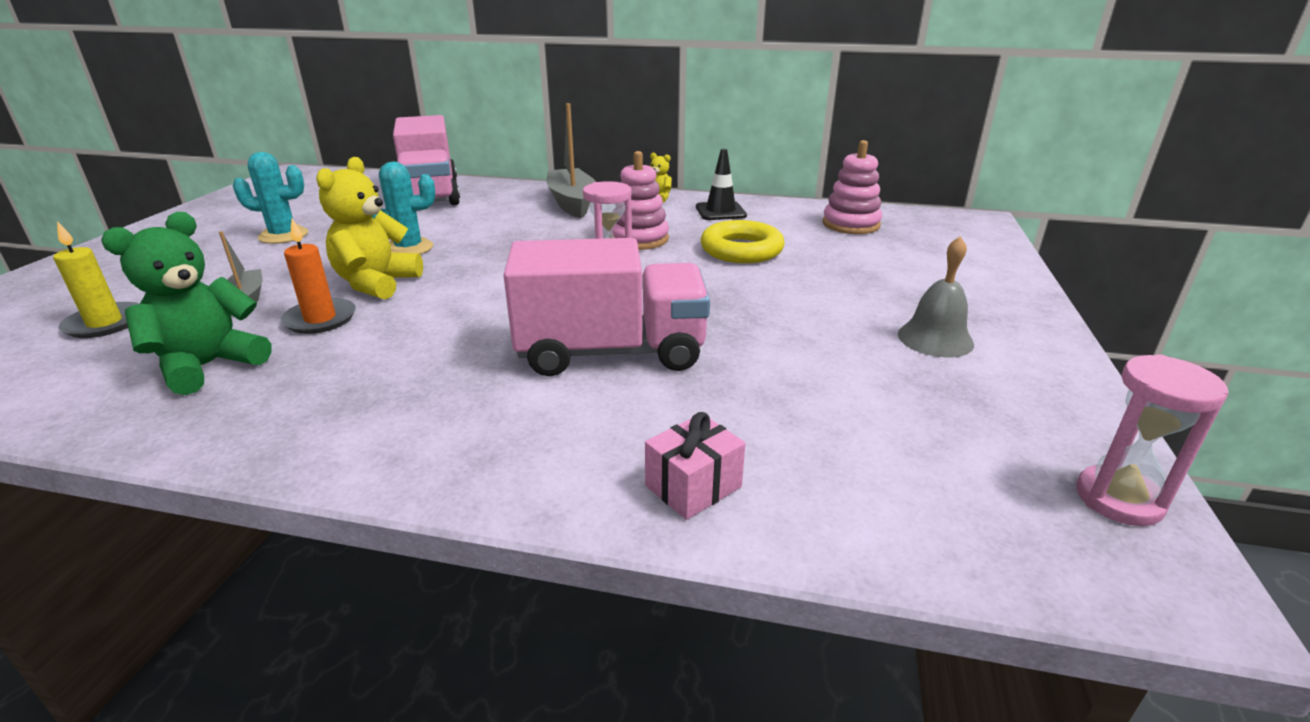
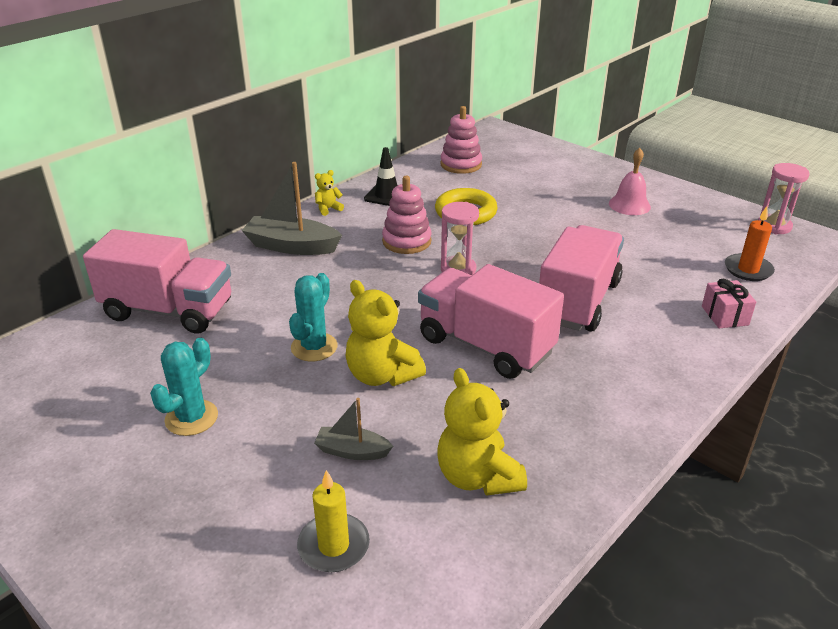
camera: 60 degrees left, 5 degrees up
green teddy bear [101,212,272,395] -> yellow teddy bear [438,368,527,496]
orange candle [281,219,356,334] -> orange candle moved to [725,206,775,281]
grey bell [898,236,974,357] -> pink bell [609,148,651,215]
none -> pink truck [418,264,564,379]

